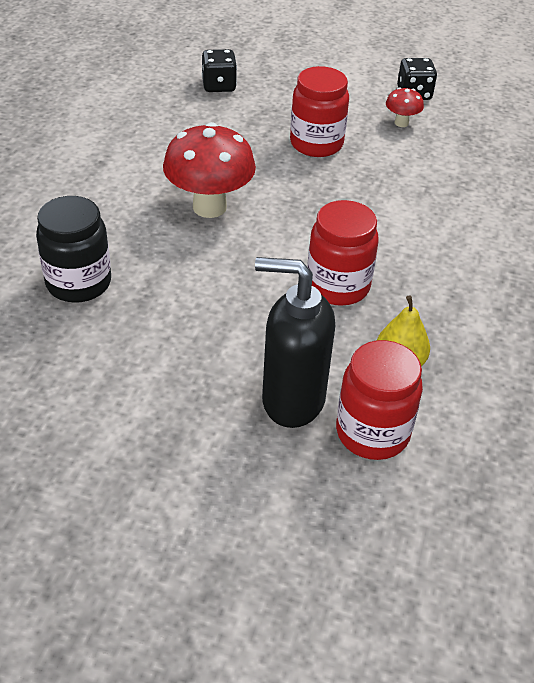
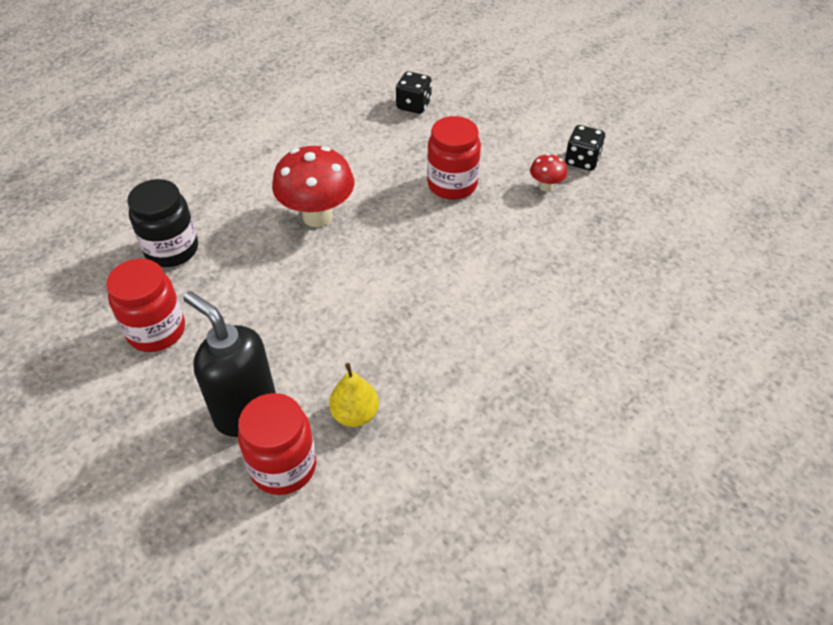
camera: 30 degrees right, 5 degrees up
red jar [307,200,379,306] -> red jar moved to [106,259,185,352]

